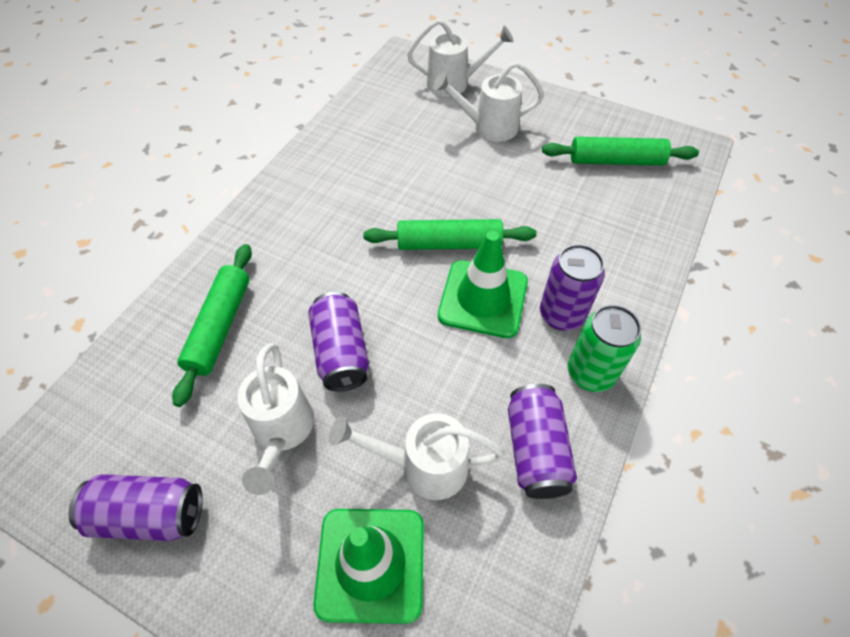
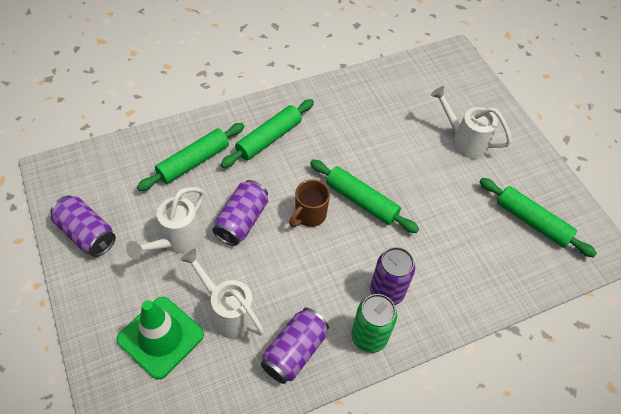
camera: 35 degrees right, 0 degrees up
white watering can [407,19,514,97] -> none
green traffic cone [438,231,528,338] -> none
none -> green rolling pin [221,99,314,168]
none -> brown mug [289,179,330,227]

